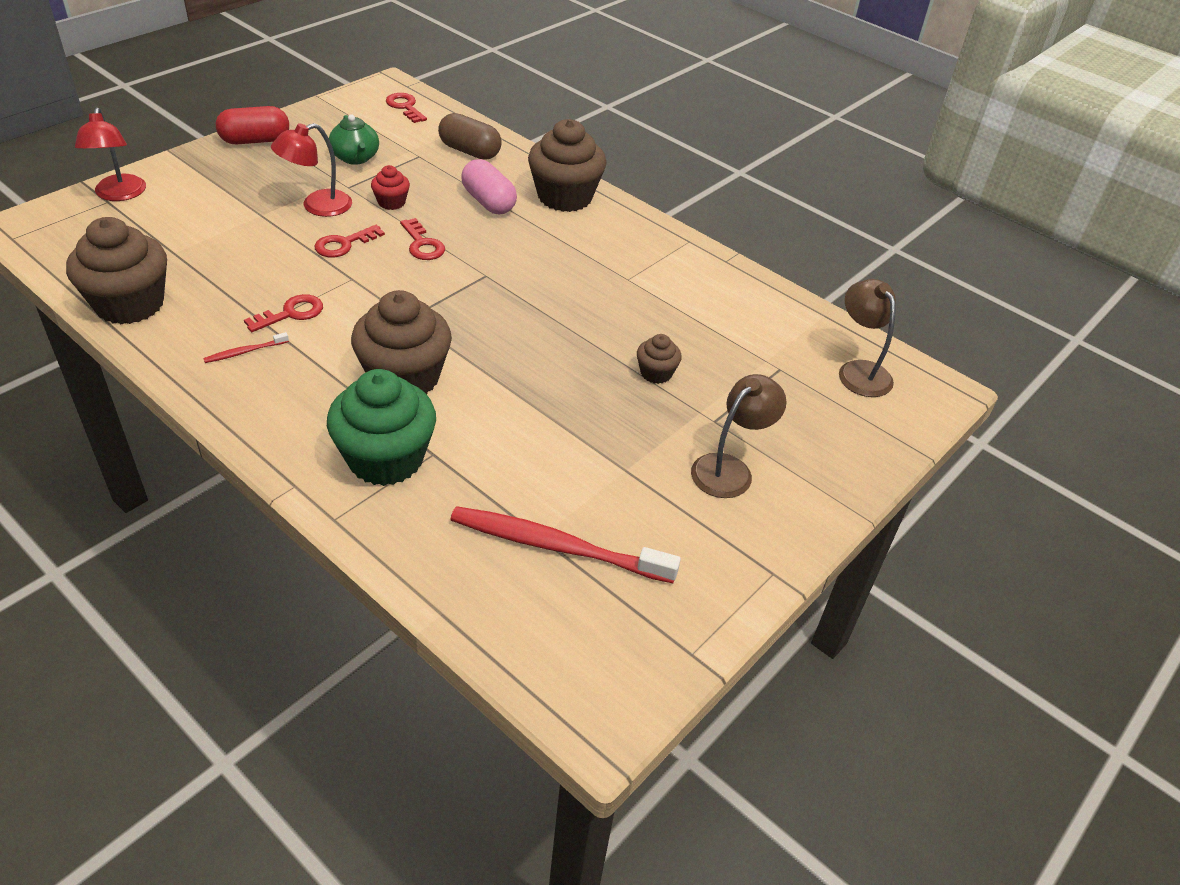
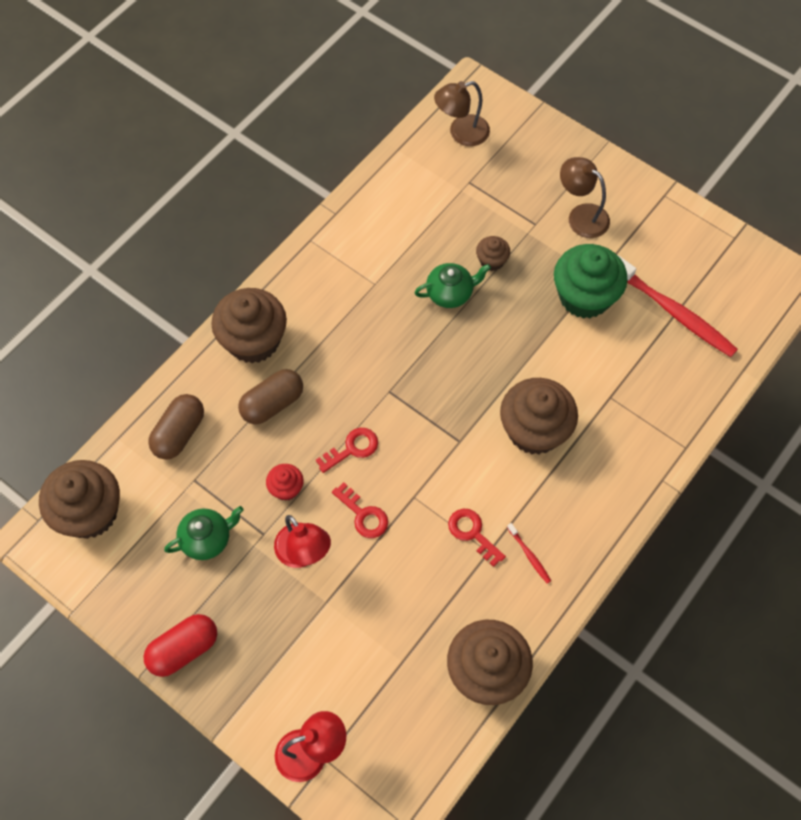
camera: 90 degrees left, 20 degrees up
red capsule [216,106,289,144] -> red capsule turned 75 degrees clockwise [143,614,217,677]
green cupcake [327,369,436,486] -> green cupcake moved to [554,244,628,319]
red key [386,93,427,123] -> brown cupcake [39,460,120,539]
red toothbrush [450,506,681,583] -> red toothbrush turned 60 degrees counterclockwise [618,255,738,357]
pink capsule [461,159,517,214] -> brown capsule [238,369,303,424]
none -> green teapot [414,263,491,308]

